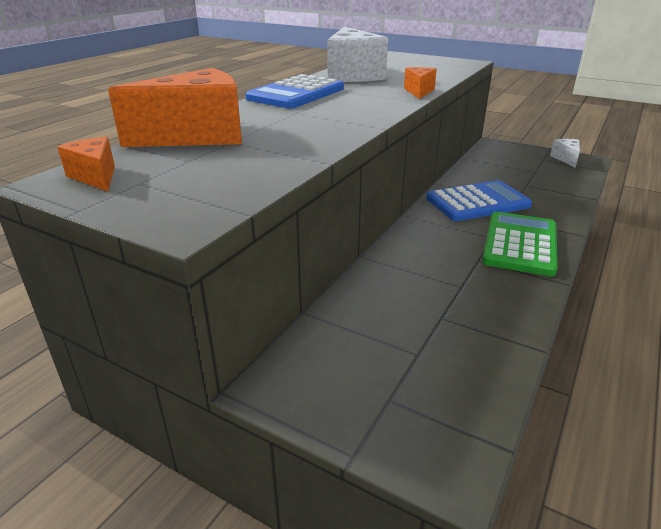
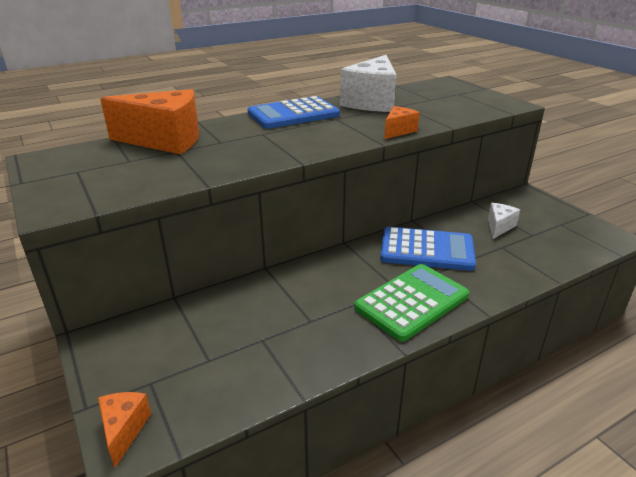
camera: 30 degrees right, 0 degrees up
orange cheese [58,137,115,191] -> orange cheese moved to [98,392,151,467]
white cheese [550,139,580,168] -> white cheese moved to [488,203,520,239]

